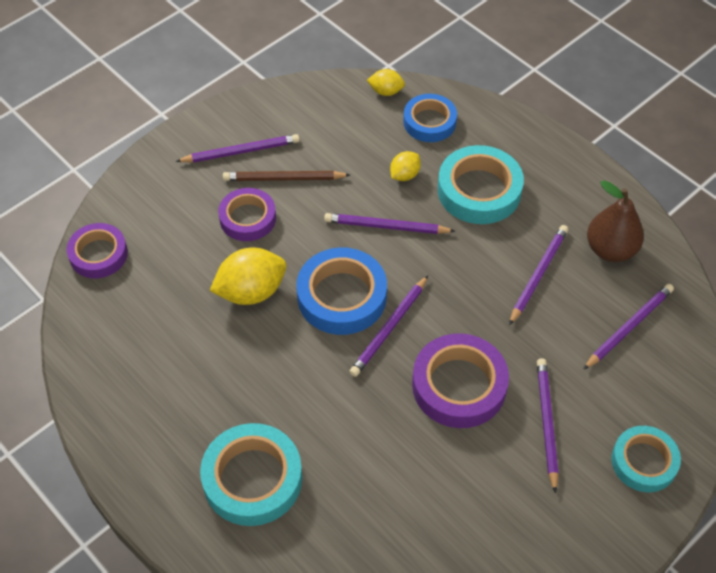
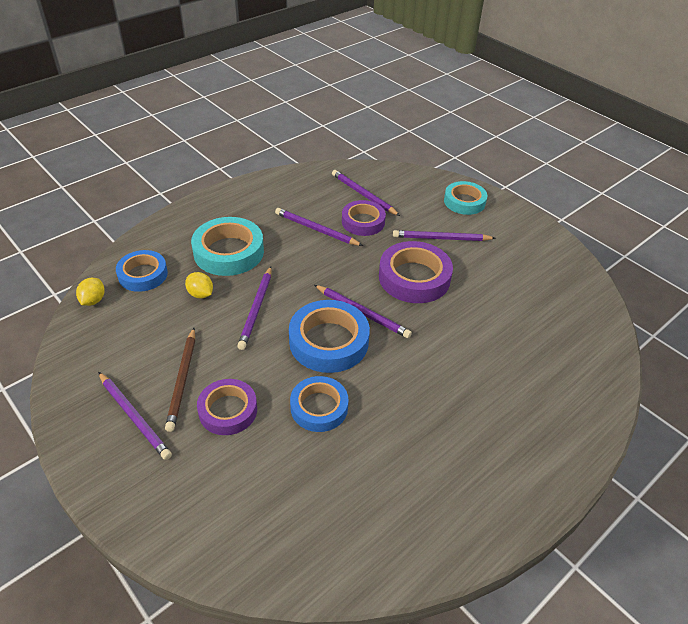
camera: 90 degrees left, 10 degrees down
purple tape [67,223,128,278] -> purple tape moved to [342,200,386,236]
purple pencil [175,134,300,163] -> purple pencil turned 150 degrees clockwise [98,372,172,460]
turquoise tape [200,423,302,526] -> none
yellow lemon [210,248,287,305] -> blue tape [290,376,349,432]
brown pear [587,180,644,262] -> none

